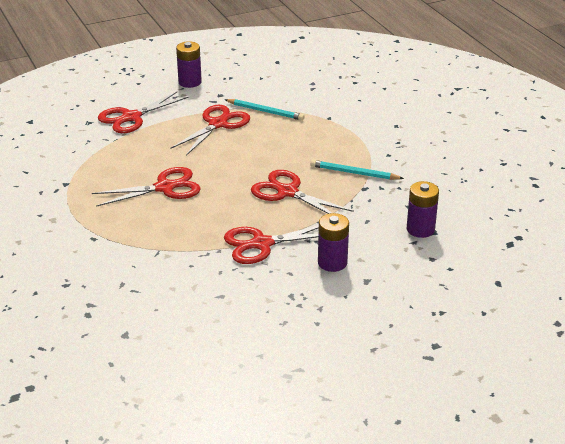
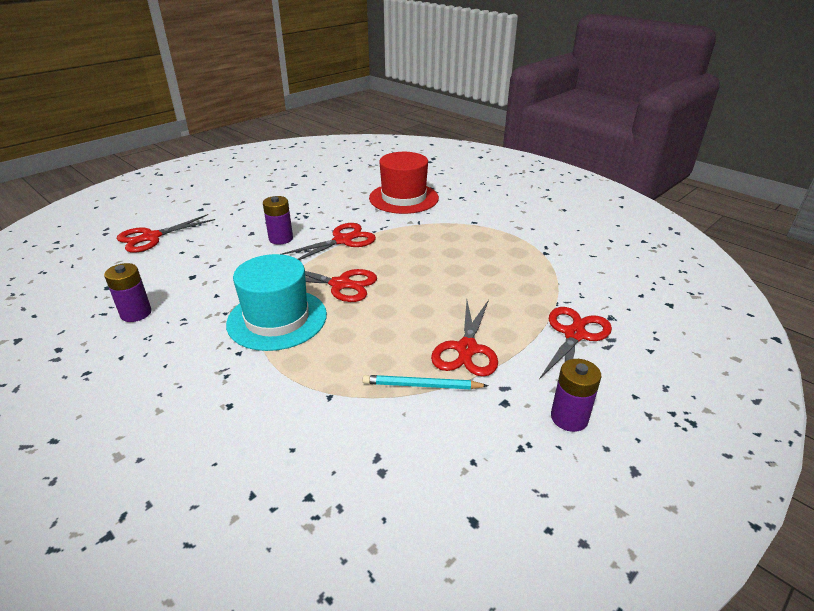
camera: 160 degrees right, 0 degrees up
red scissors [92,167,201,207] -> red scissors moved to [117,214,215,253]
turquoise pencil [310,160,404,180] -> turquoise hat [226,254,327,351]
purple battery [407,181,439,238] -> purple battery moved to [104,263,152,322]
none -> red hat [369,152,439,214]

